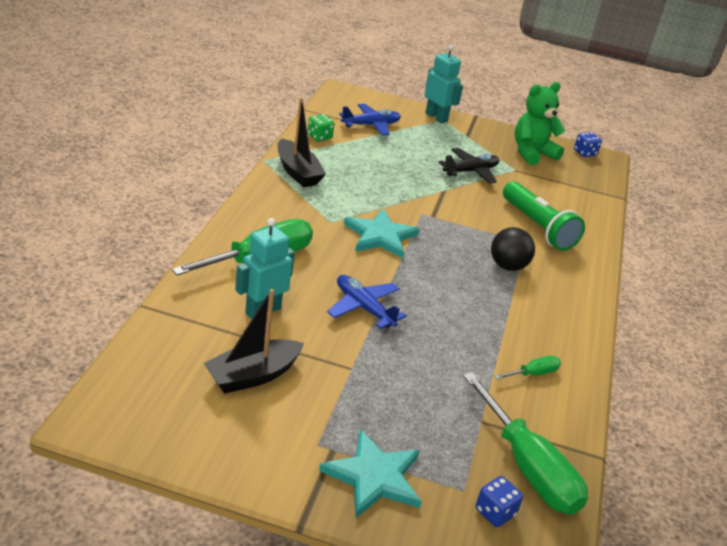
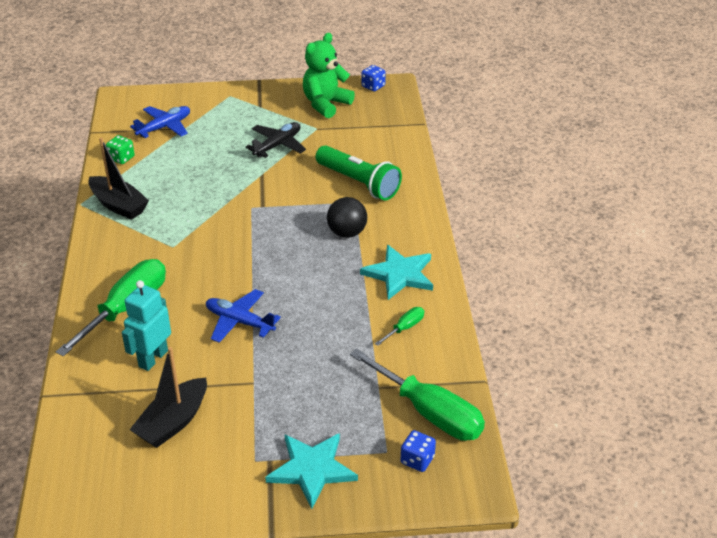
camera: 15 degrees left, 5 degrees up
turquoise star [344,209,420,258] -> turquoise star moved to [360,245,433,300]
turquoise robot [425,45,463,123] -> none

